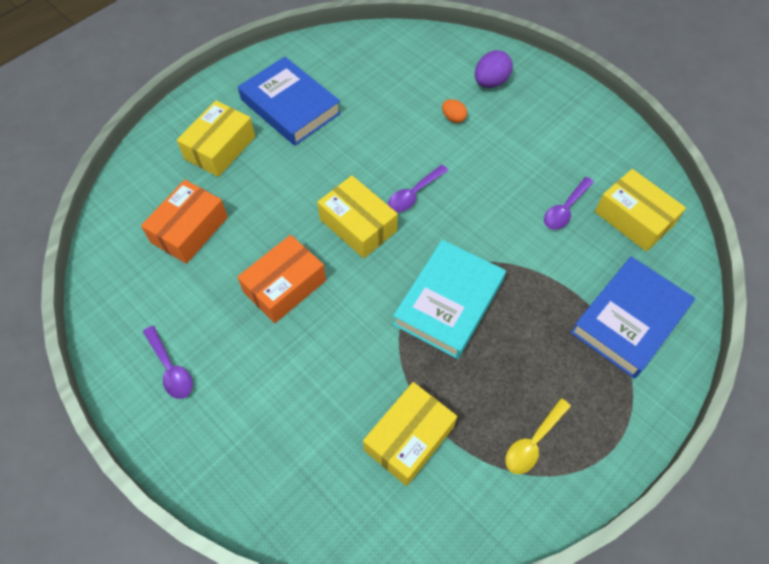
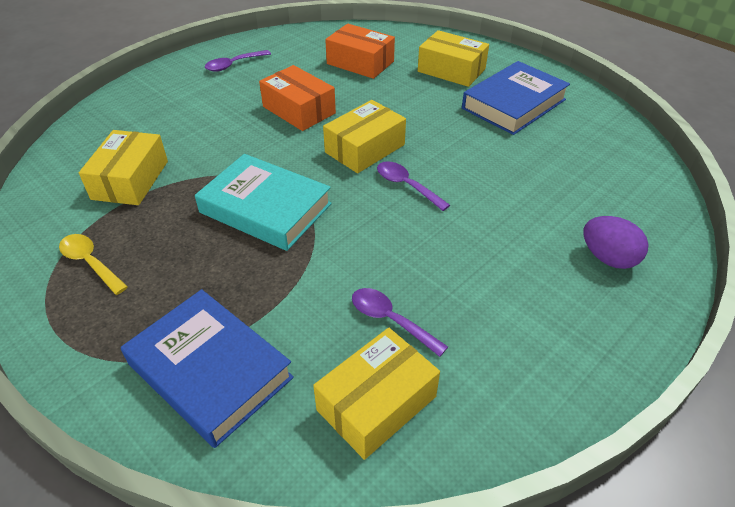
camera: 90 degrees right, 15 degrees down
yellow box [363,382,457,486] -> yellow box turned 60 degrees clockwise [79,130,168,205]
orange egg [442,99,467,123] -> none

